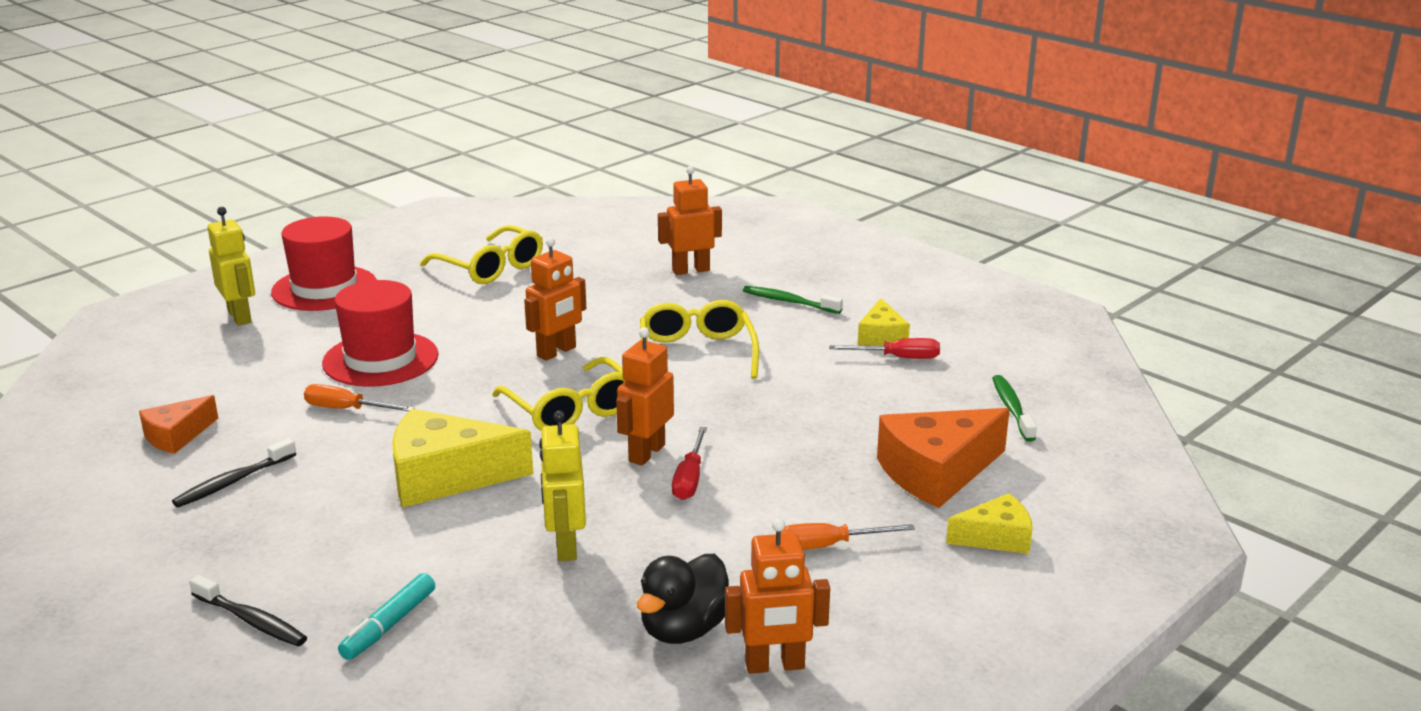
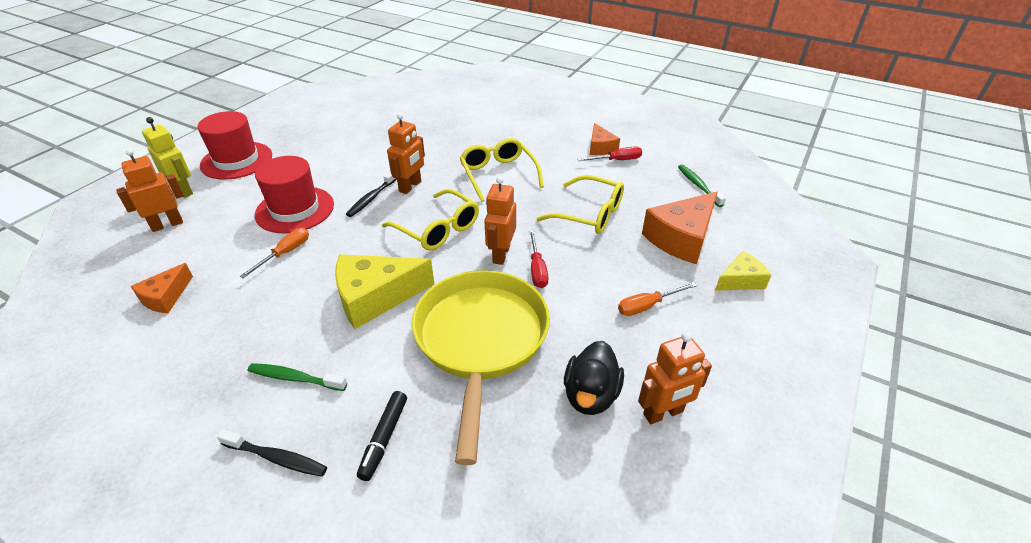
camera: 15 degrees left, 15 degrees up
black toothbrush [172,438,296,507] -> black toothbrush moved to [346,171,397,217]
orange screwdriver [304,384,414,411] -> orange screwdriver turned 120 degrees clockwise [240,228,309,278]
turquoise marker [338,573,435,660] -> black marker [357,391,407,481]
yellow glasses [420,225,543,284] -> yellow glasses moved to [536,175,624,234]
yellow robot [539,410,586,561] -> yellow pan [412,270,550,465]
orange robot [658,166,722,275] -> orange robot moved to [116,149,184,232]
green toothbrush [743,286,843,314] -> green toothbrush moved to [248,363,347,391]
yellow cheese [858,298,910,346] -> orange cheese [590,123,620,155]

